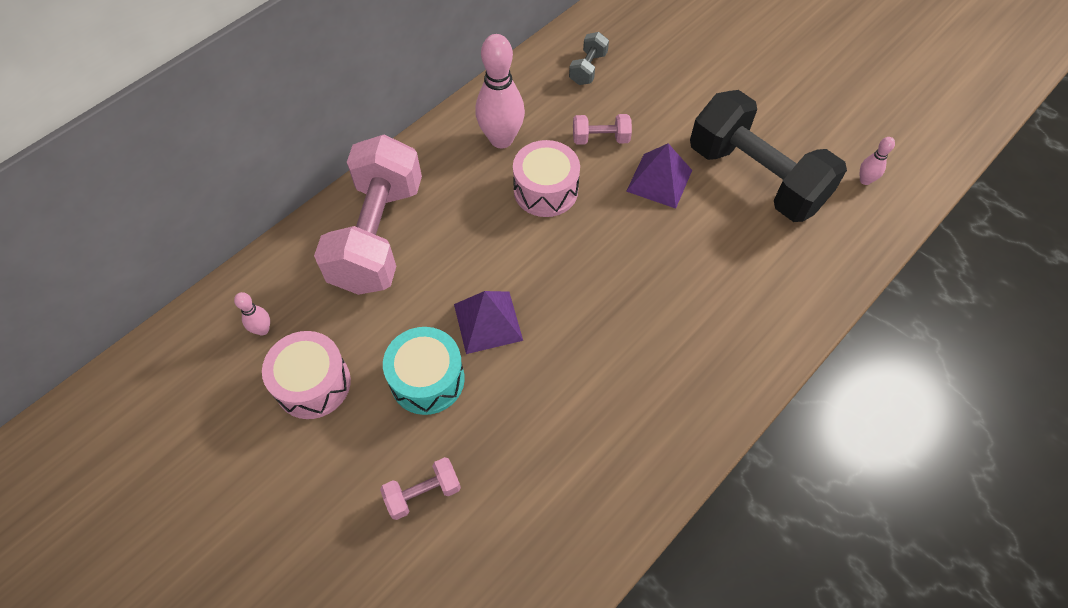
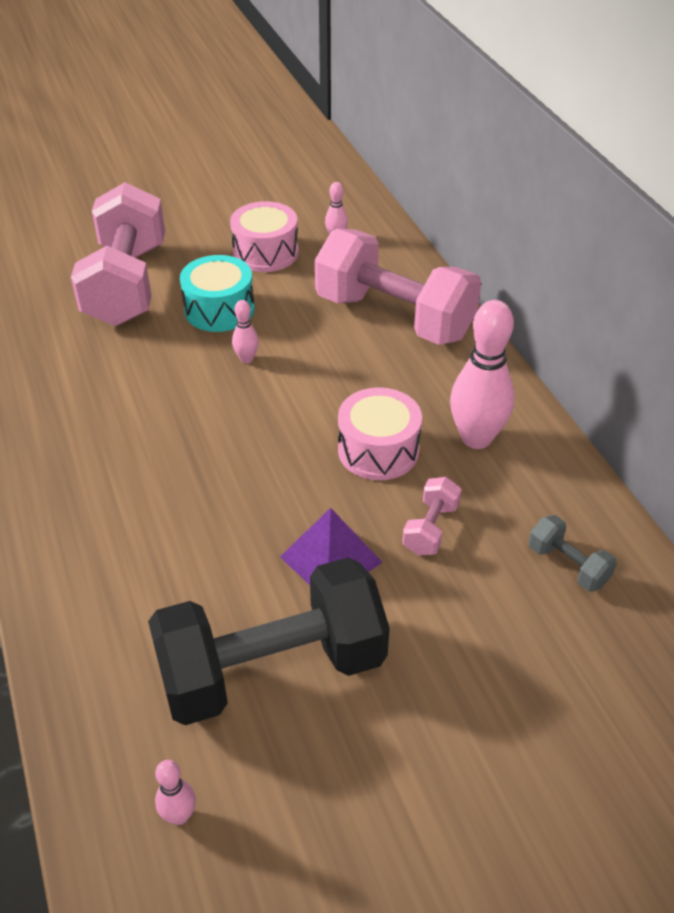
camera: 115 degrees right, 15 degrees down
pink dumbbell [380,457,461,520] -> pink dumbbell [71,182,165,326], size x2.40
purple pyramid [454,291,523,354] -> pink bowling pin [232,300,259,363]

